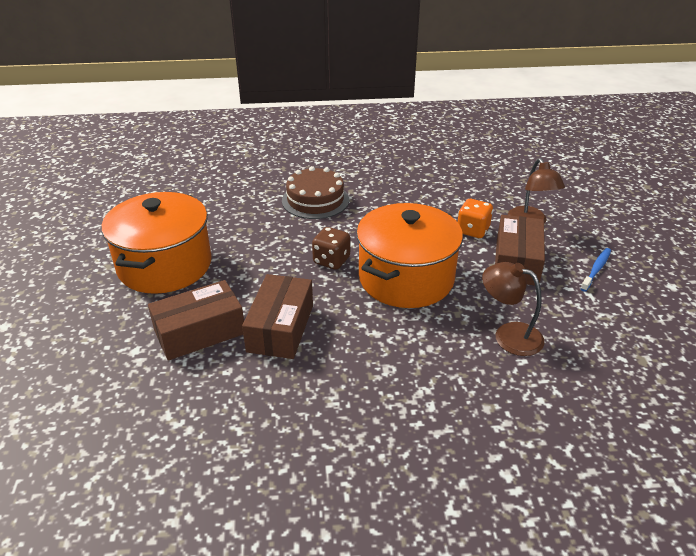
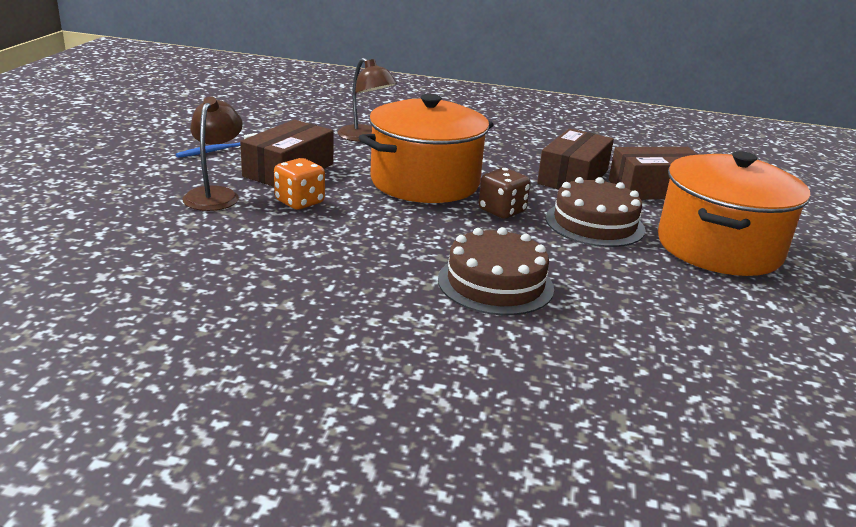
camera: 165 degrees left, 10 degrees down
none -> brown cake [546,177,645,247]

